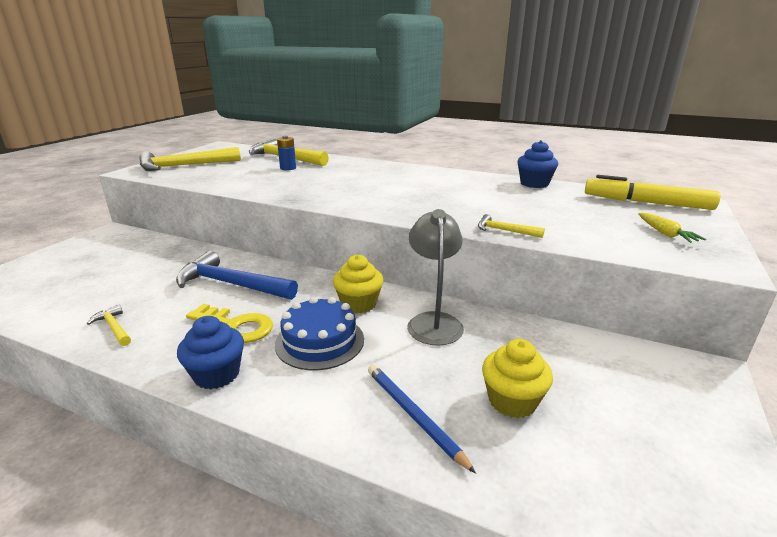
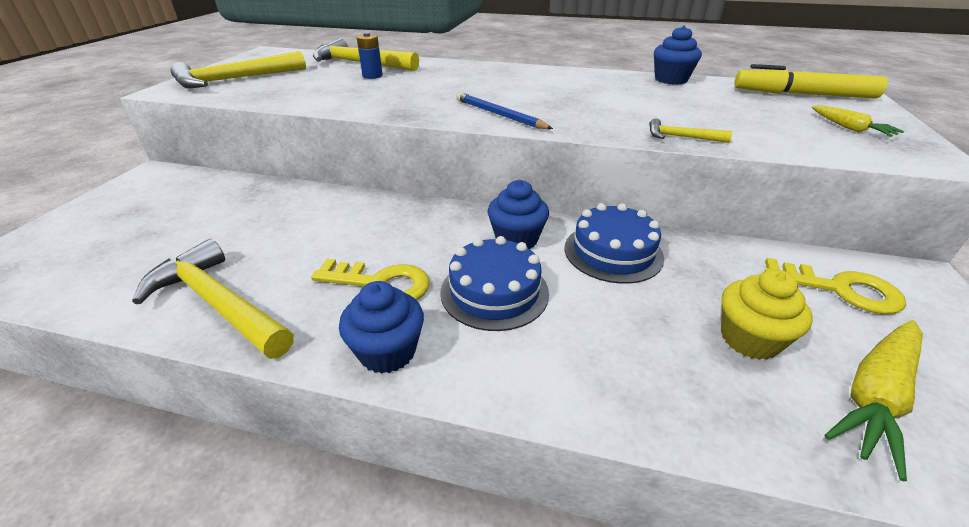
camera: 10 degrees left, 10 degrees up
yellow hammer [87,305,131,346] -> yellow hammer [132,239,294,359], size x2.13
blue hammer [176,251,298,300] -> none
yellow cupcake [333,254,383,314] -> blue cupcake [488,180,549,249]
blue pencil [368,365,476,474] -> blue pencil moved to [456,92,553,129]
grey lamp [407,209,464,346] -> blue cake [564,203,664,284]
none -> yellow key [765,258,906,314]
none -> yellow carrot [824,320,923,481]

